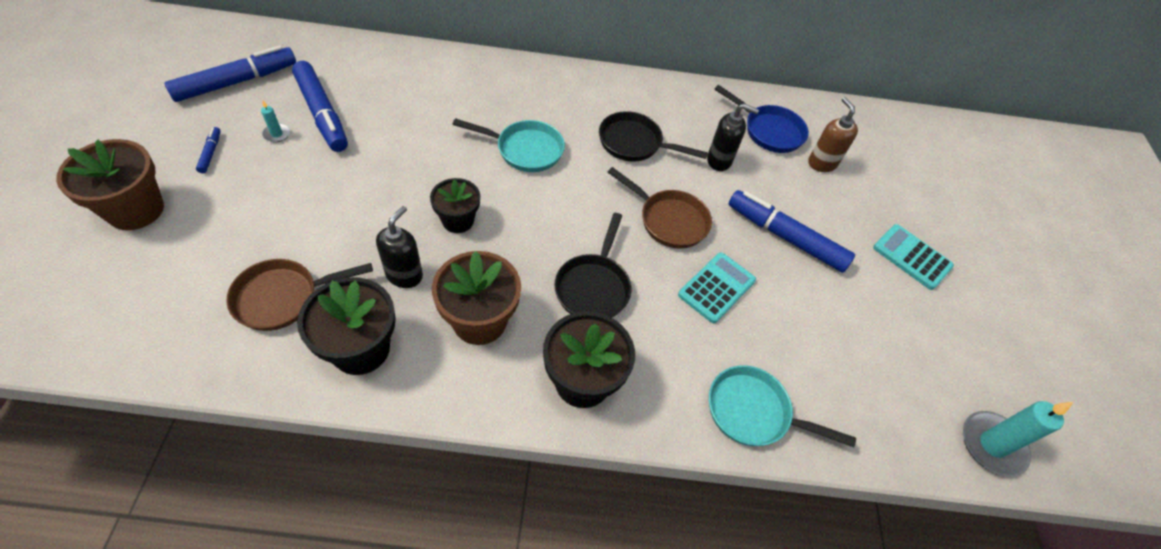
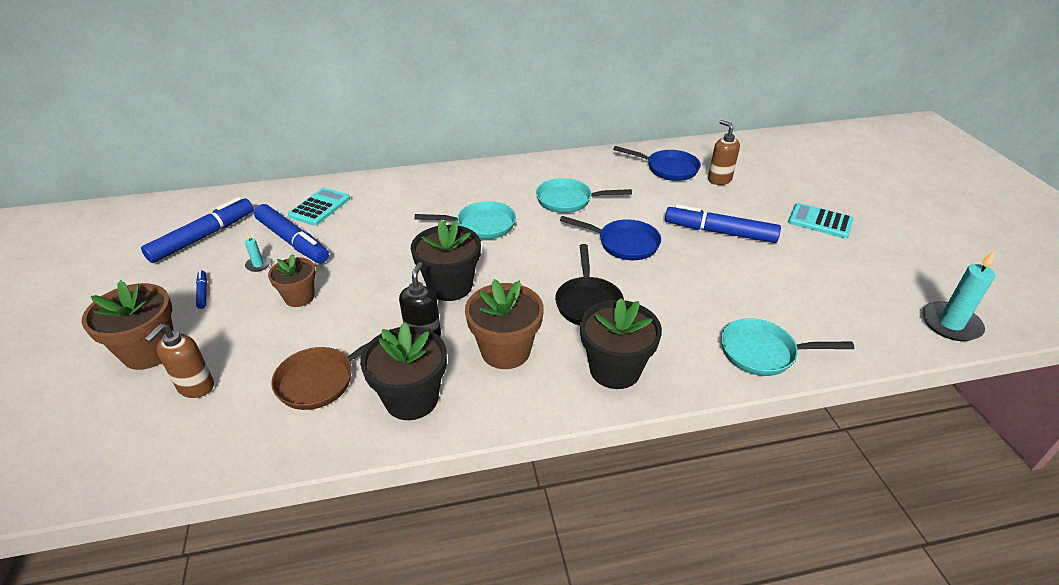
camera: 10 degrees left, 15 degrees down
black flower pot [430,178,480,233] -> black flower pot [411,220,481,301], size x1.56
black pan [599,111,708,162] -> turquoise pan [536,178,632,213]
brown pan [608,167,712,249] -> blue pan [560,216,661,260]
turquoise calculator [678,252,756,323] -> turquoise calculator moved to [288,188,350,226]
black soap dispenser [707,103,759,171] -> none
none -> brown soap dispenser [145,324,214,398]
none -> brown flower pot [268,254,316,307]

